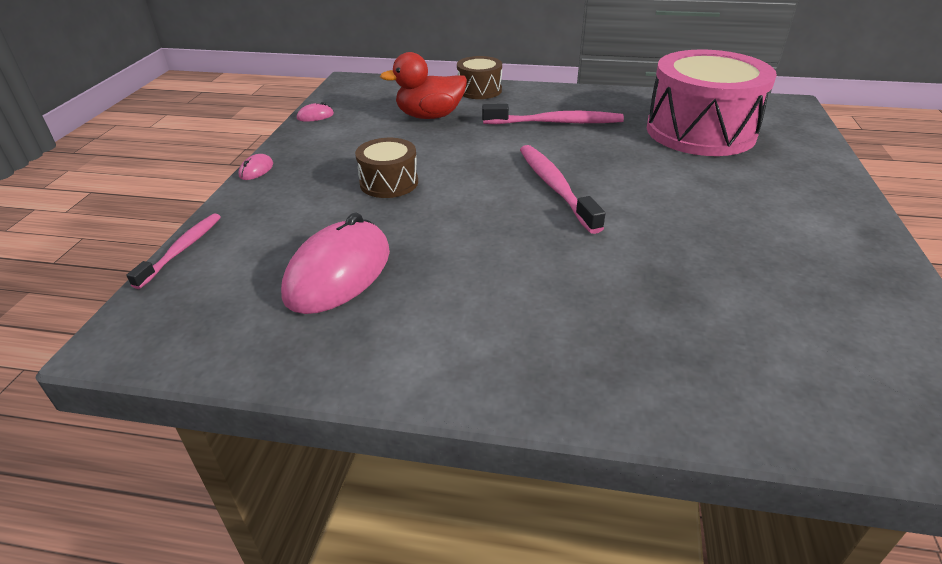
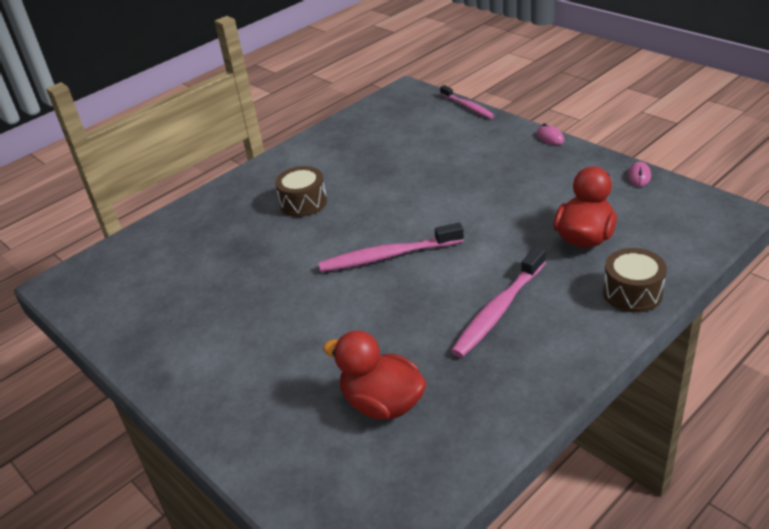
camera: 130 degrees right, 0 degrees up
pink mouse [281,213,390,314] -> none
brown drum [355,138,418,198] -> brown drum moved to [275,166,327,217]
pink toothbrush [520,145,606,234] -> pink toothbrush turned 150 degrees clockwise [318,223,464,272]
pink drum [647,50,777,156] -> red duck [323,331,427,420]

